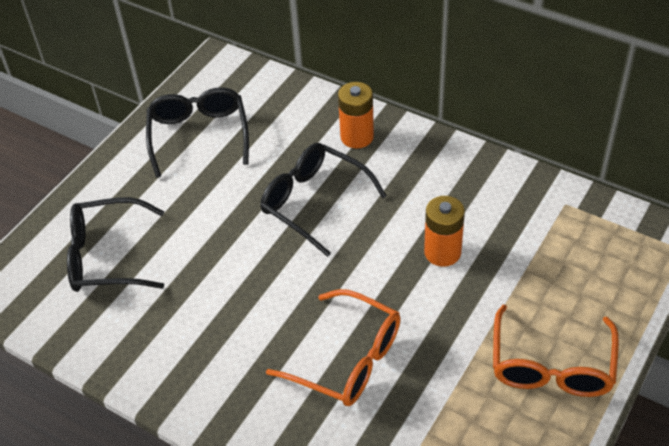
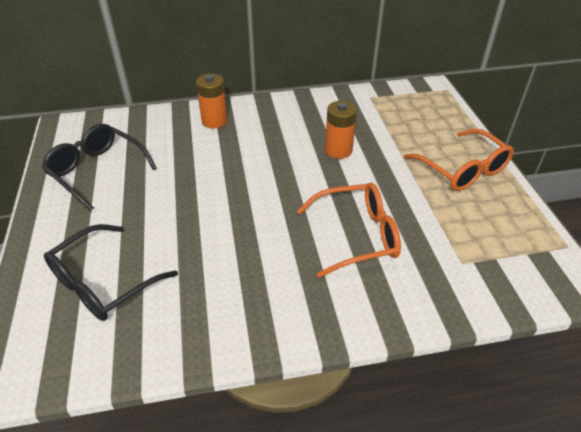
camera: 45 degrees left, 5 degrees down
black glasses [260,143,387,257] -> none

